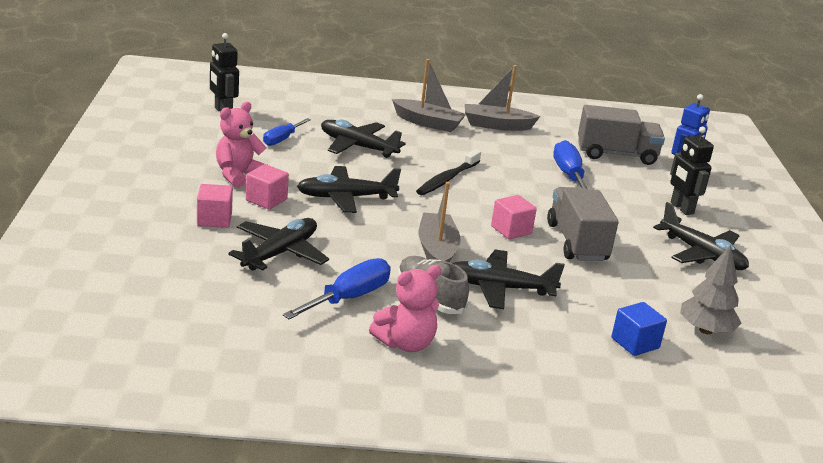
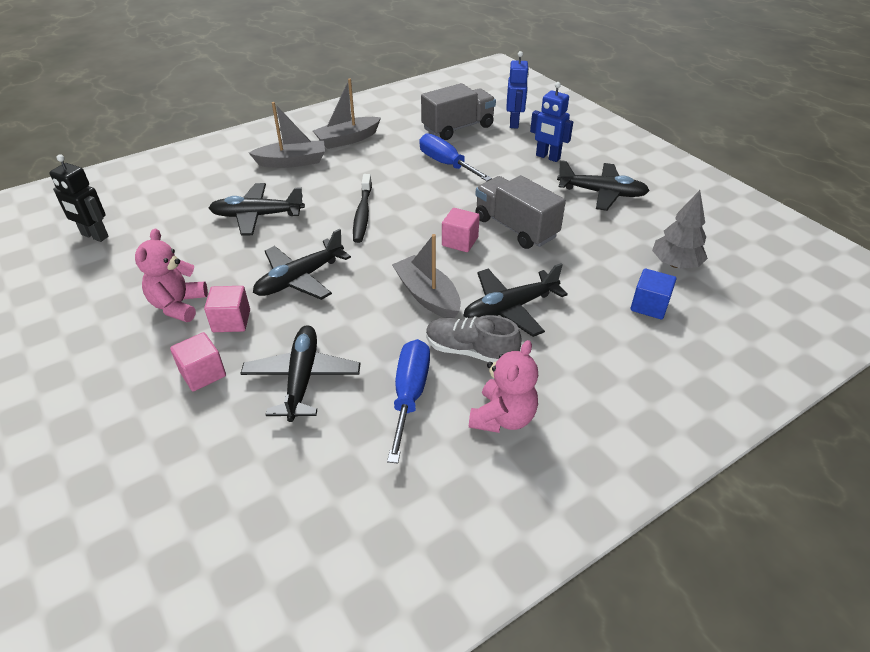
camera: 30 degrees left, 15 degrees up
blue screwdriver [263,118,311,146] -> none
black robot [670,126,714,215] -> blue robot [530,82,573,162]

